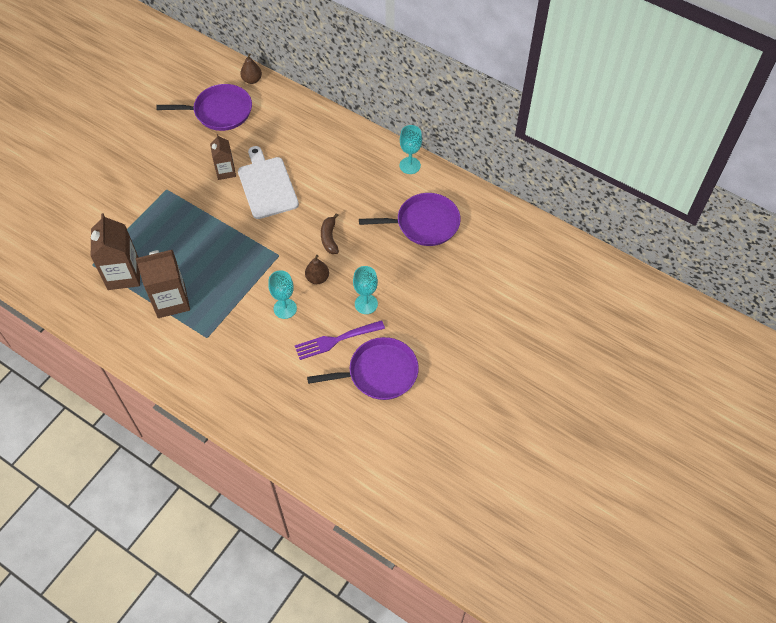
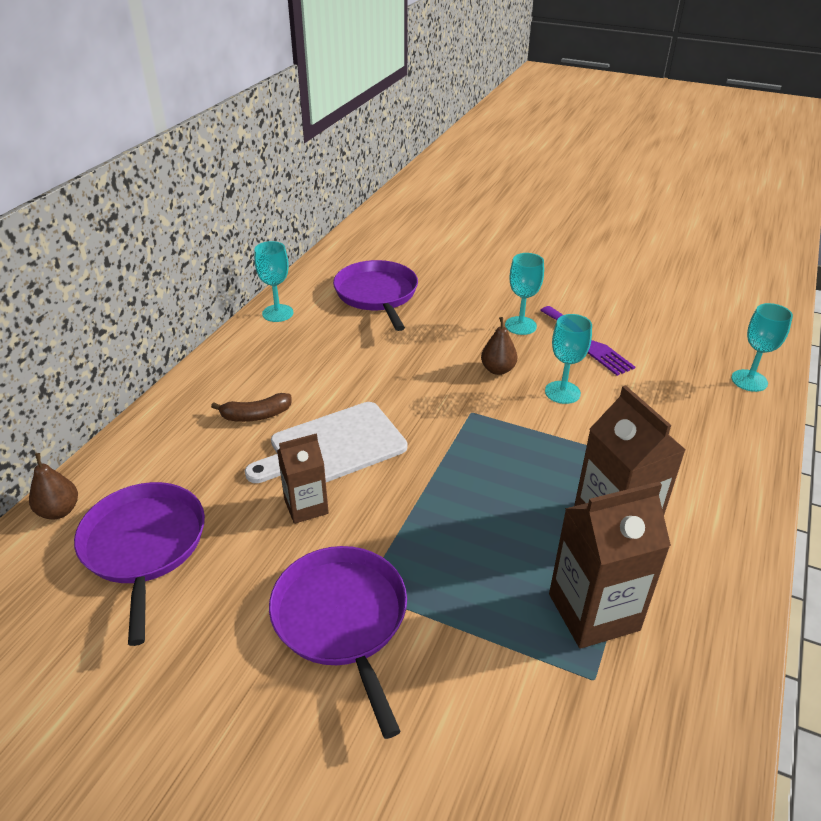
camera: 100 degrees left, 20 degrees down
purple pan [307,337,419,400] -> purple pan moved to [269,546,407,739]
brown banana [321,213,339,254] -> brown banana moved to [211,393,291,422]
none -> turquoise goblet [731,303,793,392]

